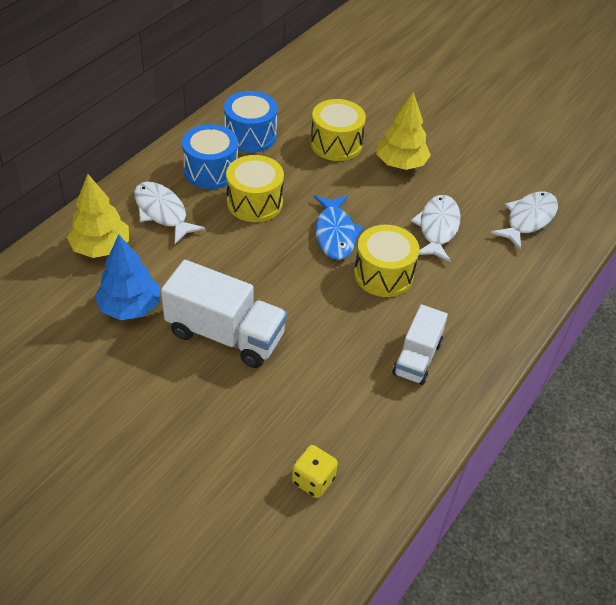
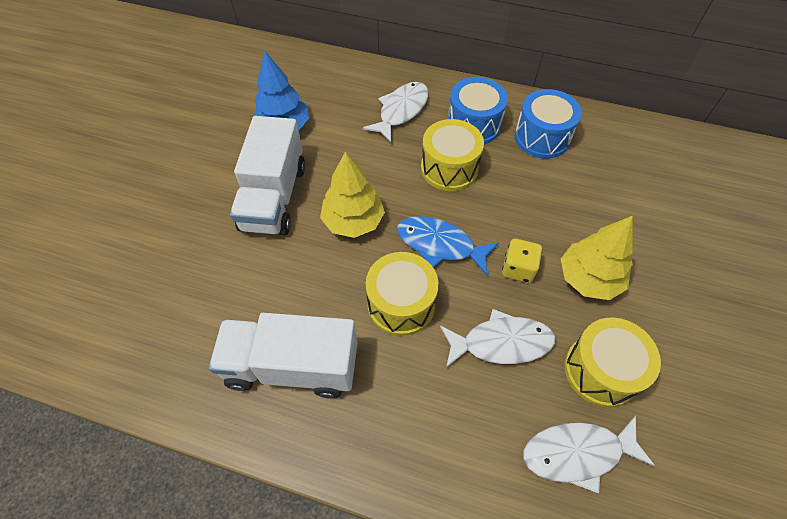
camera: 75 degrees right, 10 degrees up
yellow tree [67,174,129,258] -> yellow tree moved to [320,152,385,238]
yellow dice [292,445,338,498] -> yellow dice moved to [502,239,542,283]
yellow drum [310,99,366,161] -> yellow drum moved to [565,318,661,407]
blue fish [314,195,364,260] -> blue fish turned 45 degrees clockwise [397,216,499,276]
white truck [392,304,448,385] -> white truck [209,313,358,398], size x1.60
white fish [491,192,558,250] -> white fish turned 150 degrees clockwise [524,416,655,494]

